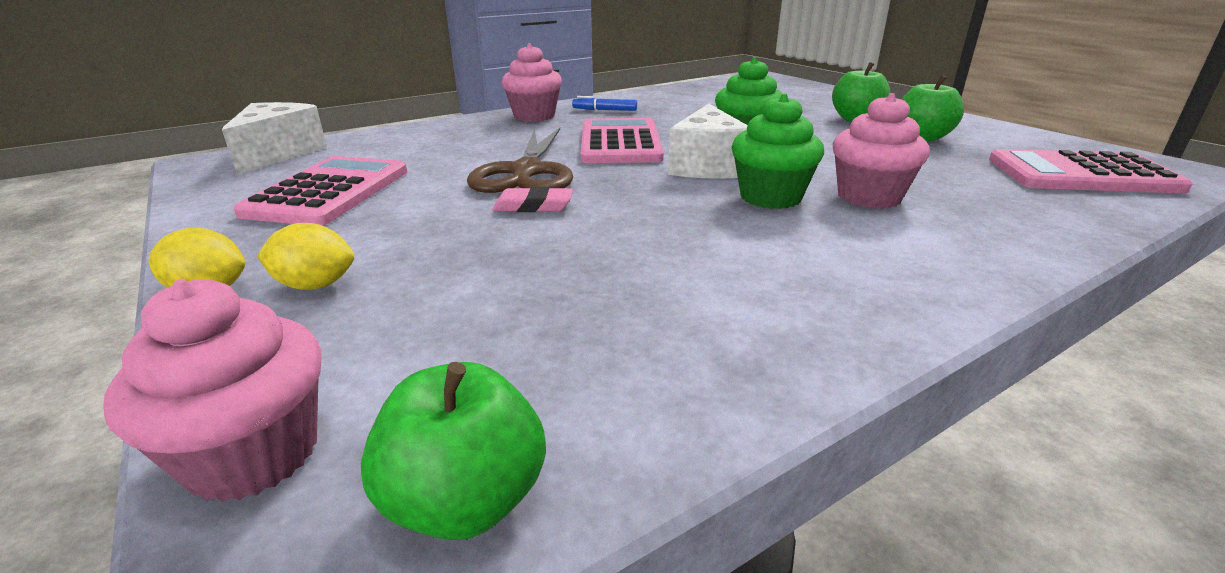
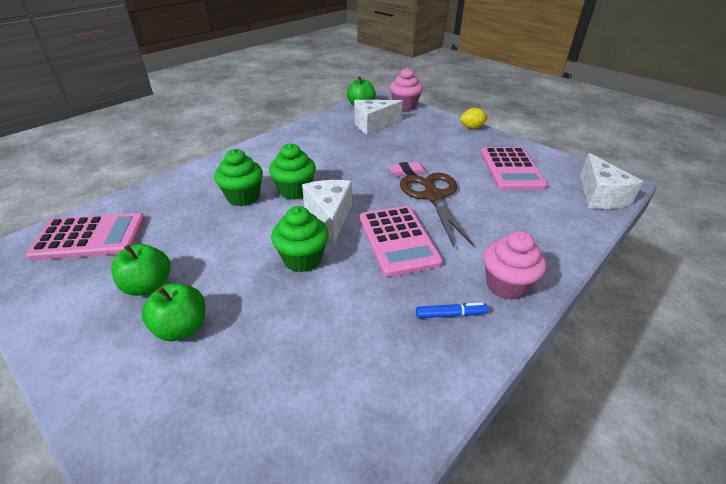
camera: 165 degrees right, 10 degrees up
yellow lemon [257,223,354,290] -> none
pink cupcake [833,93,930,209] -> green cupcake [214,149,263,206]
none -> white cheese [354,100,403,135]

